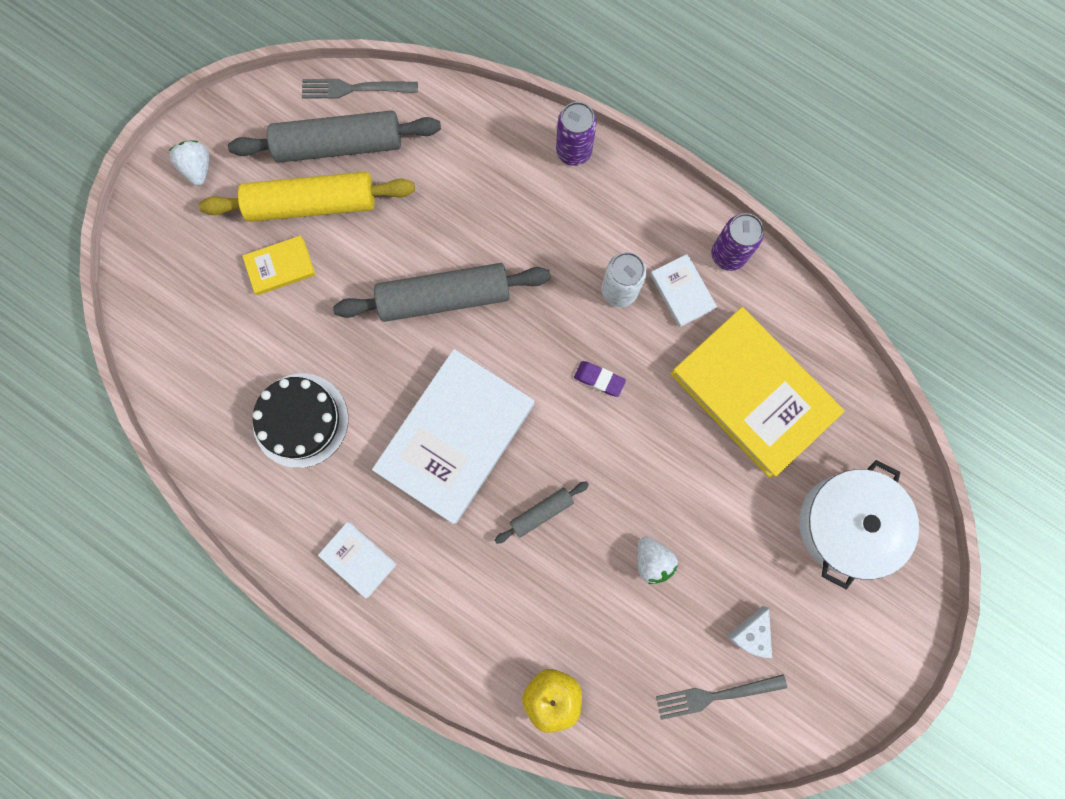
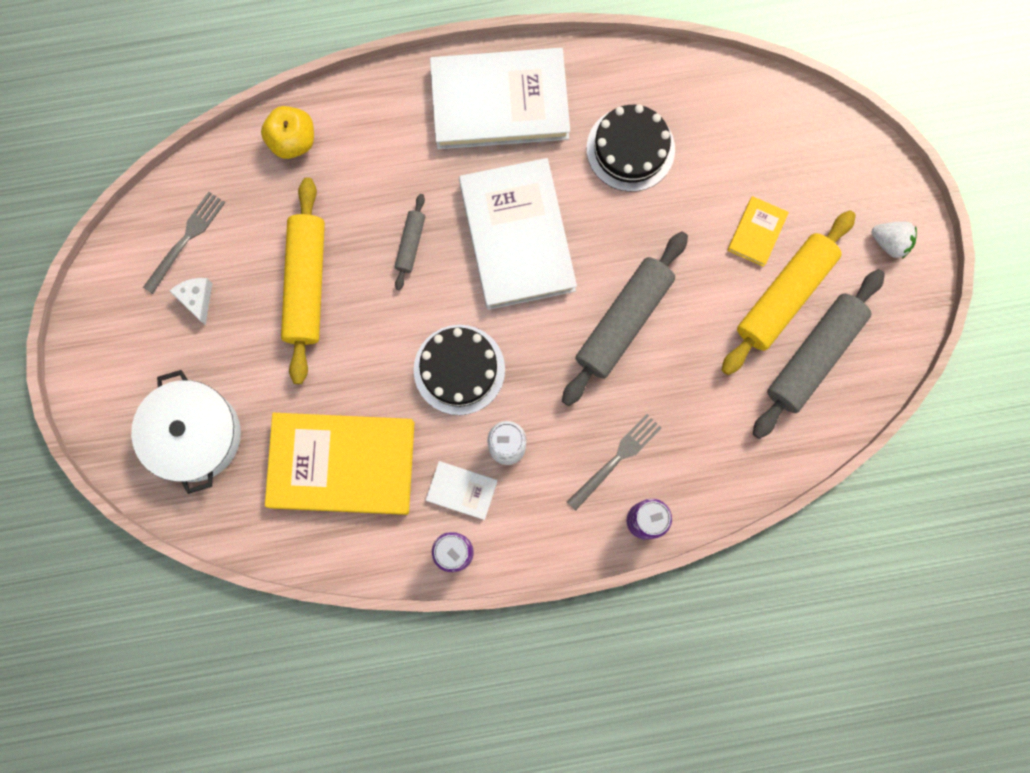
camera: 135 degrees right, 0 degrees up
grey fork [302,79,418,98] -> grey fork moved to [567,414,661,511]
white book [318,522,397,599] -> white book [430,48,570,149], size x2.27
purple eraser [574,361,626,397] -> black cake [414,325,505,415]
white strawberry [638,537,678,584] -> yellow rolling pin [281,177,325,384]

